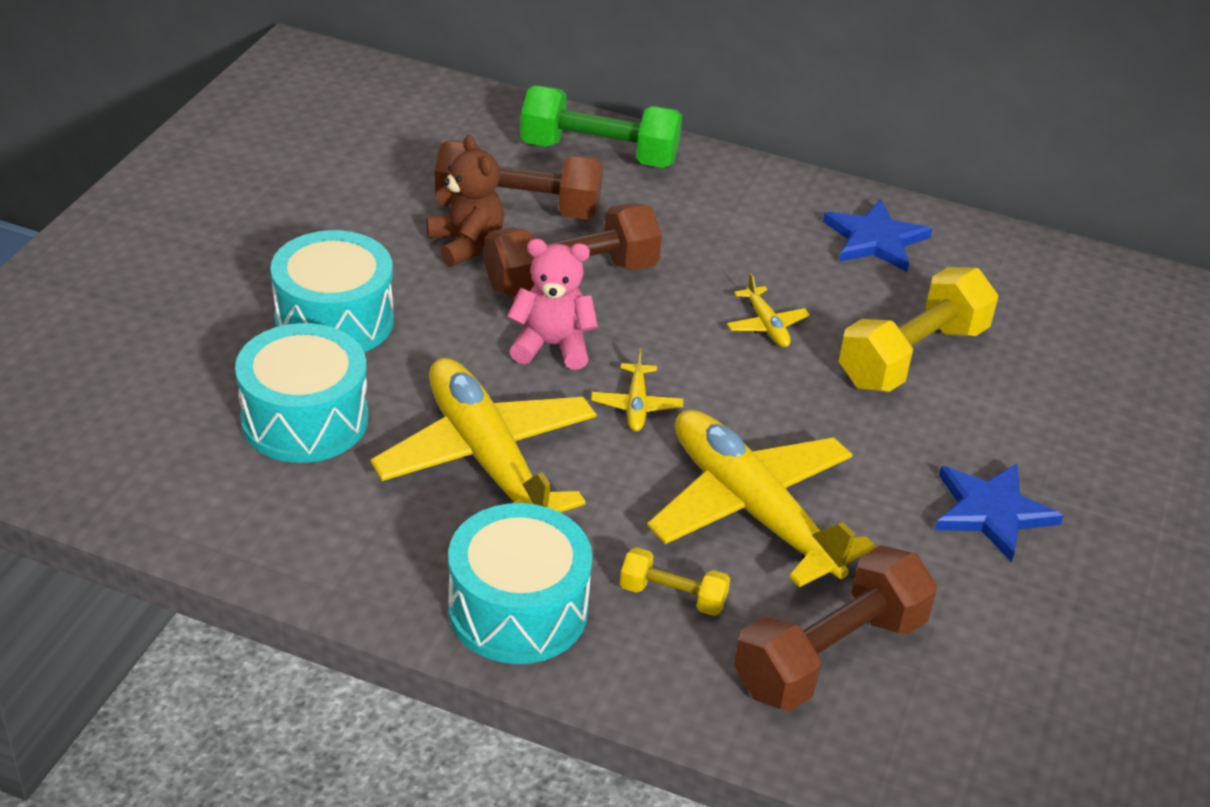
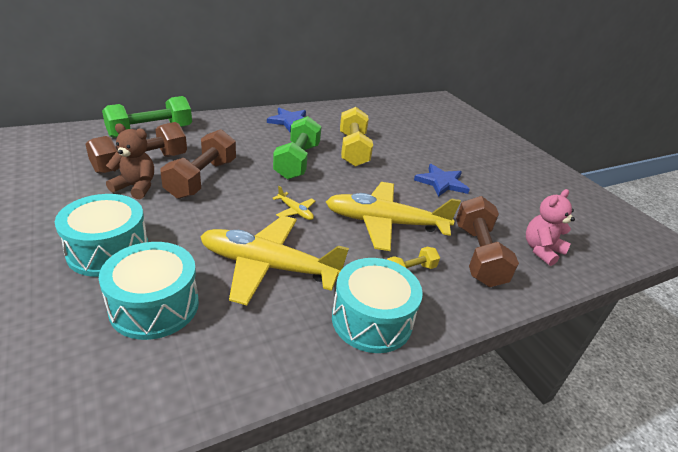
camera: 50 degrees left, 5 degrees down
pink teddy bear [507,239,598,370] -> pink teddy bear moved to [526,189,575,266]
yellow plane [727,273,810,347] -> green dumbbell [273,116,322,179]

